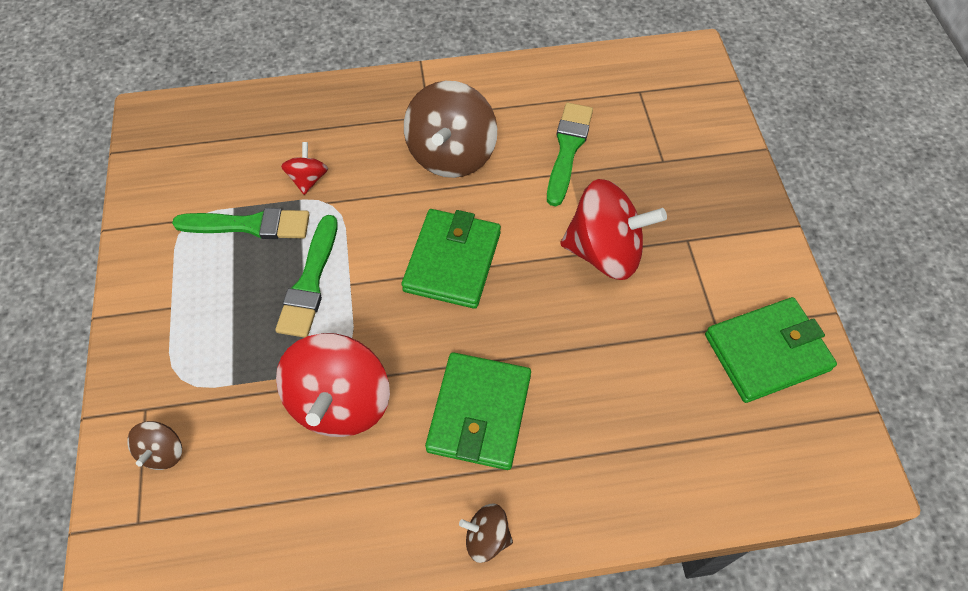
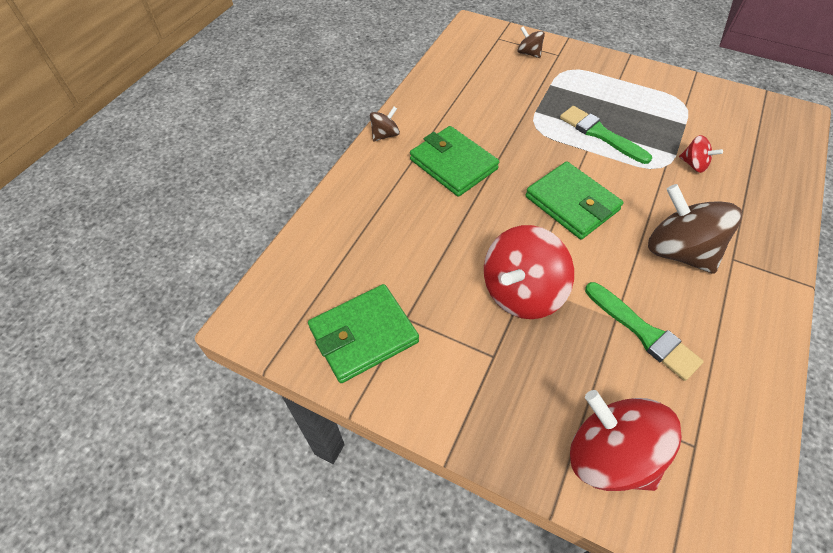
camera: 125 degrees right, 5 degrees down
green brush [172,208,310,239] -> none
red spinning top [276,333,390,437] -> red spinning top moved to [570,390,682,491]
green wallet [705,297,837,403] -> green wallet turned 45 degrees clockwise [308,284,419,383]

